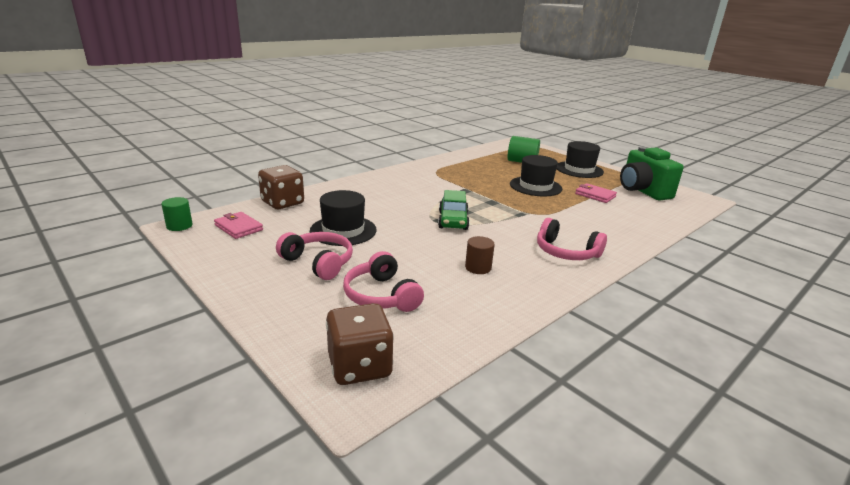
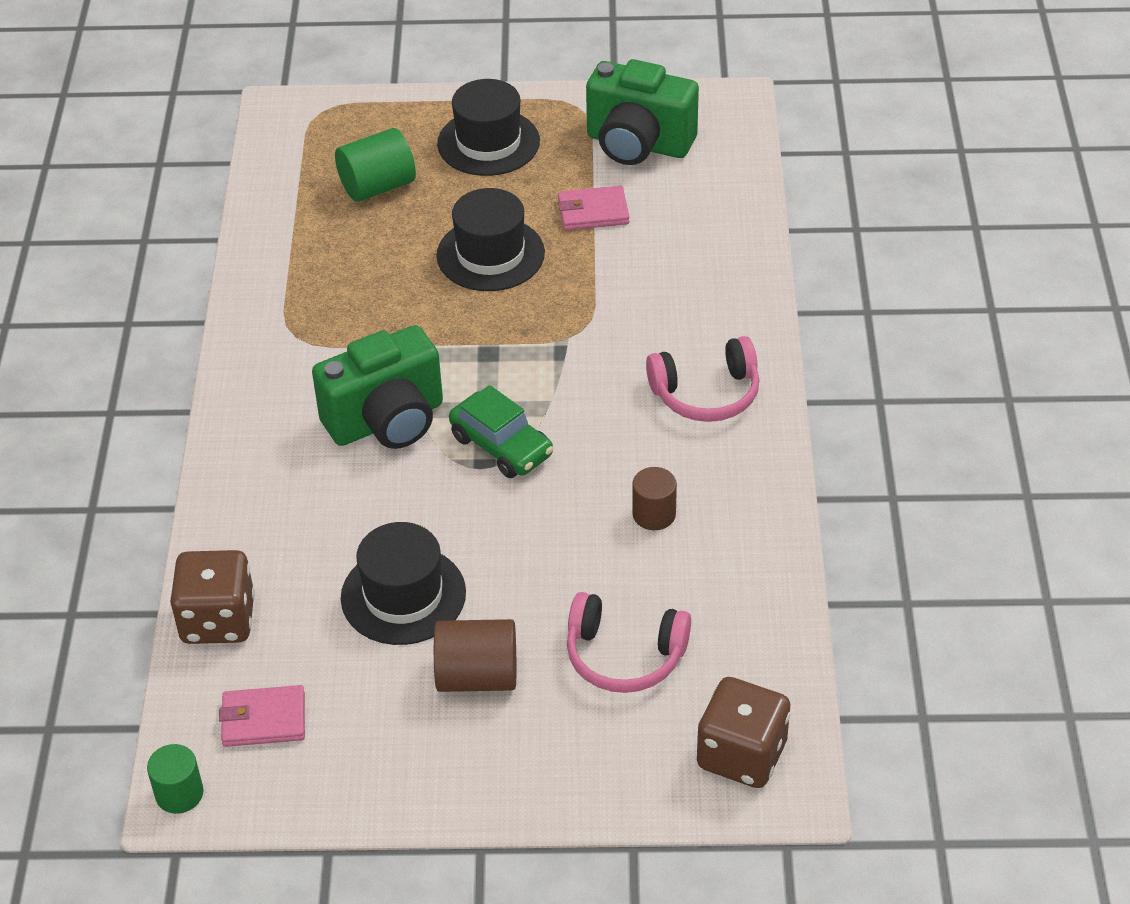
camera: 45 degrees left, 20 degrees up
pink headphones [276,232,353,280] -> brown cylinder [434,619,516,692]
none -> green camera [312,325,443,449]

